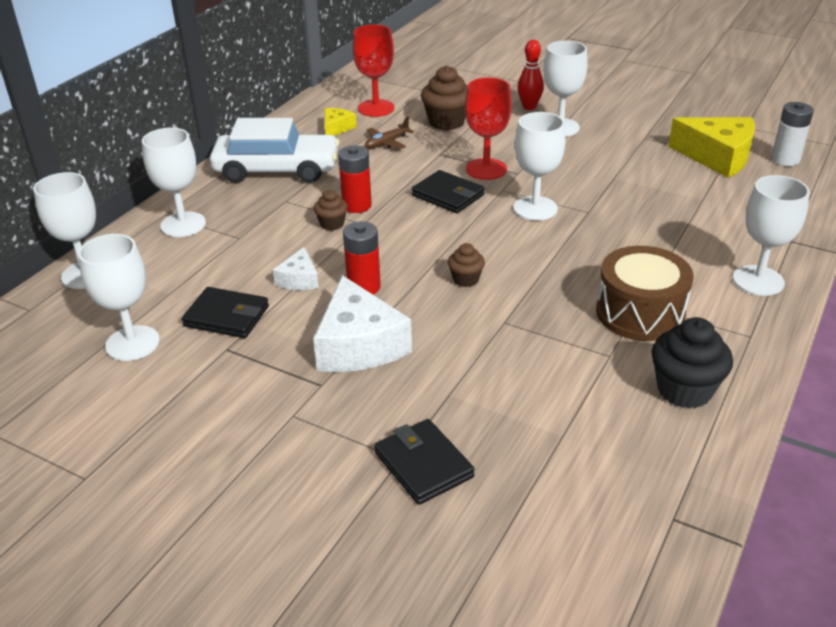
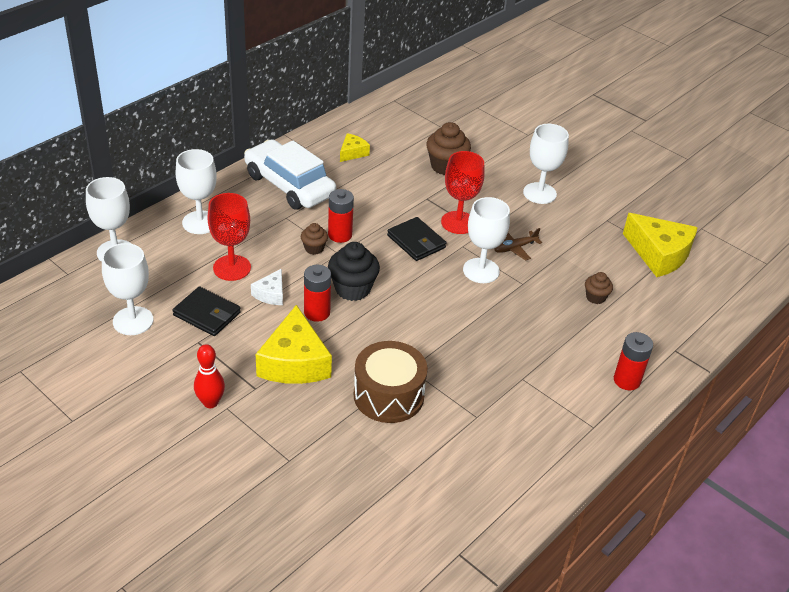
camera: 10 degrees right, 5 degrees up
white car [210,118,340,183] -> white car turned 150 degrees counterclockwise [244,139,336,210]
white cheese [313,275,412,372] -> yellow cheese [256,305,332,384]
red goblet [353,25,394,117] -> red goblet moved to [207,193,251,281]
brown plane [365,117,414,149] -> brown plane moved to [494,228,542,260]
black wallet [374,419,475,505] -> none
brown cupcake [448,243,485,287] -> brown cupcake moved to [585,272,613,304]
red bowling pin [517,40,544,110] -> red bowling pin moved to [194,344,225,408]
brown drum [596,246,694,341] -> brown drum moved to [354,341,428,423]
black cupcake [651,317,733,409] -> black cupcake moved to [328,242,380,301]
white goblet [733,175,810,296] -> red battery [614,332,653,390]
white battery [771,102,814,166] -> none

